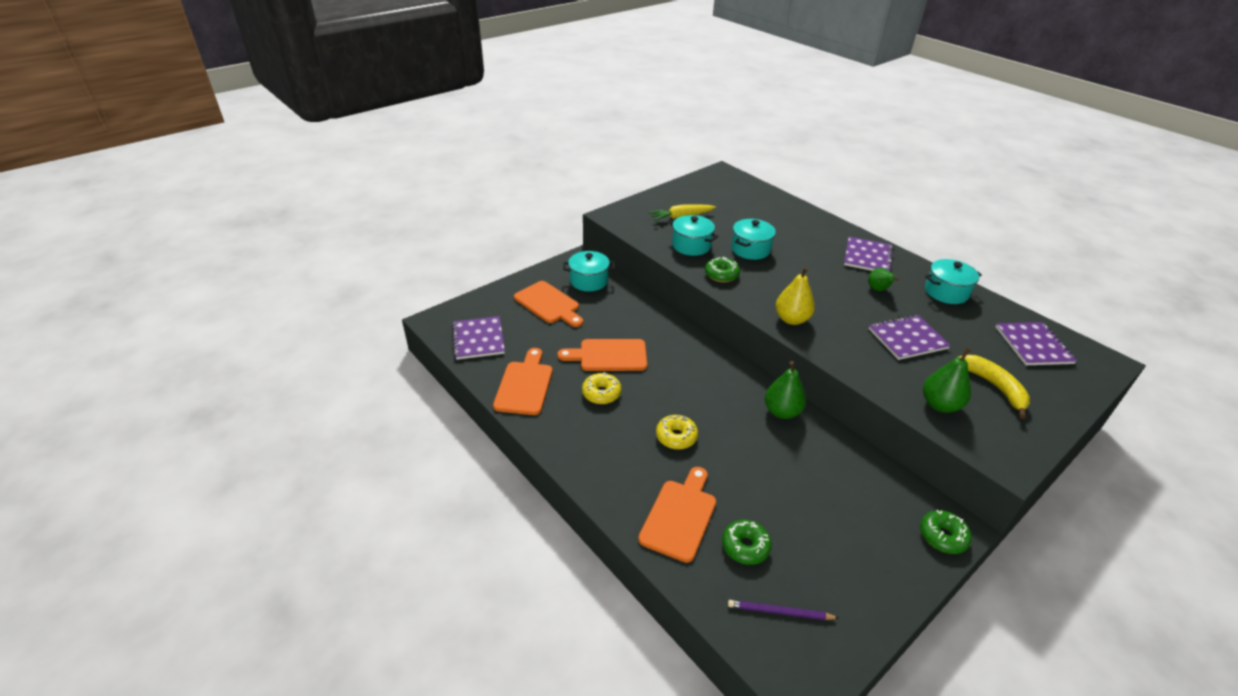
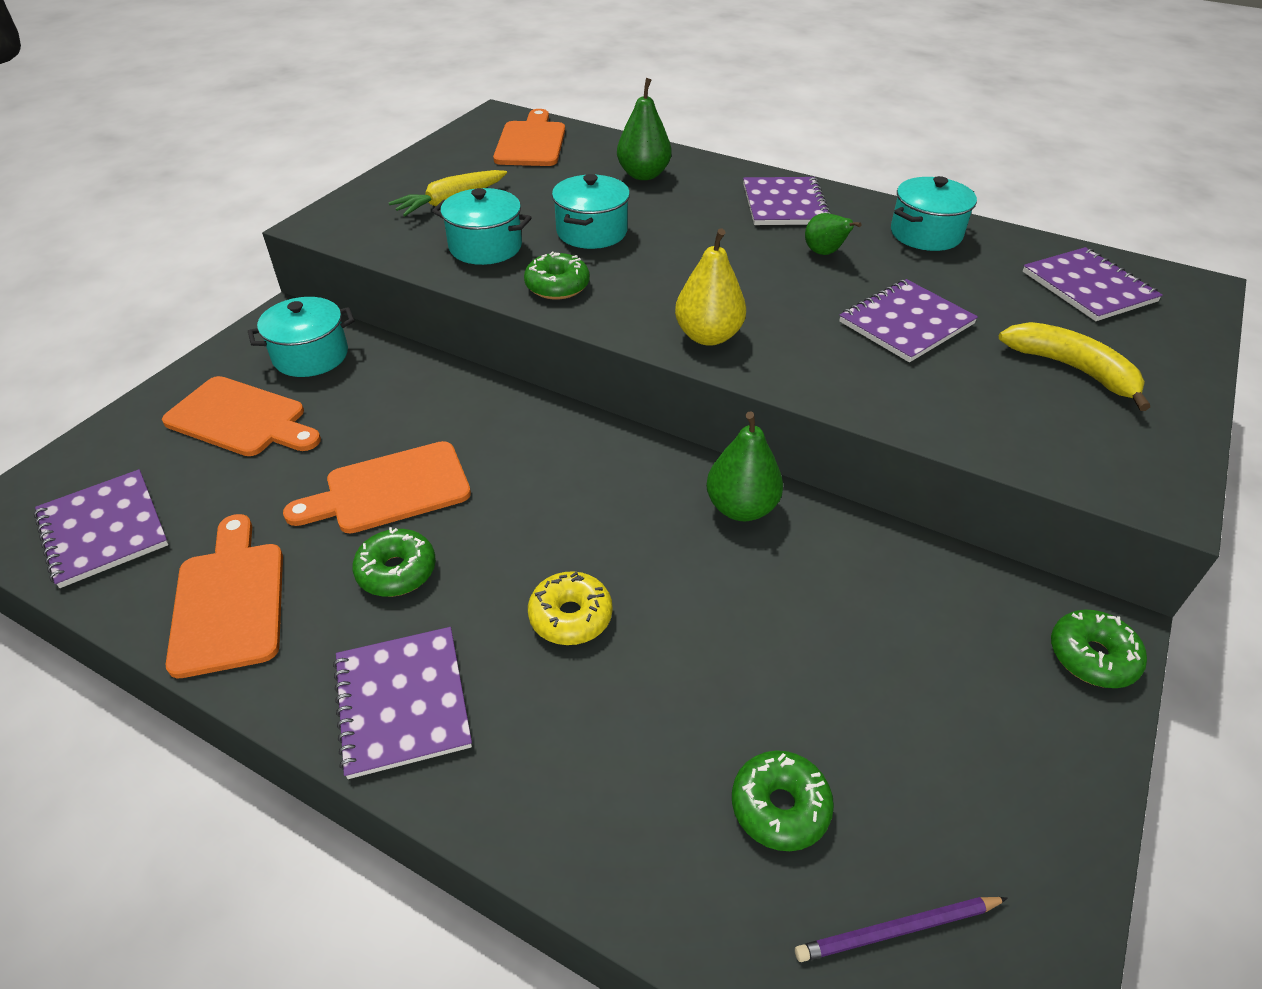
camera: 20 degrees left, 5 degrees up
yellow donut [582,372,621,404] -> green donut [352,527,436,597]
orange cutting board [638,467,716,563] -> orange cutting board moved to [493,109,565,166]
green pear [923,347,971,413] -> green pear moved to [617,78,672,180]
none -> purple notebook [333,627,472,779]

